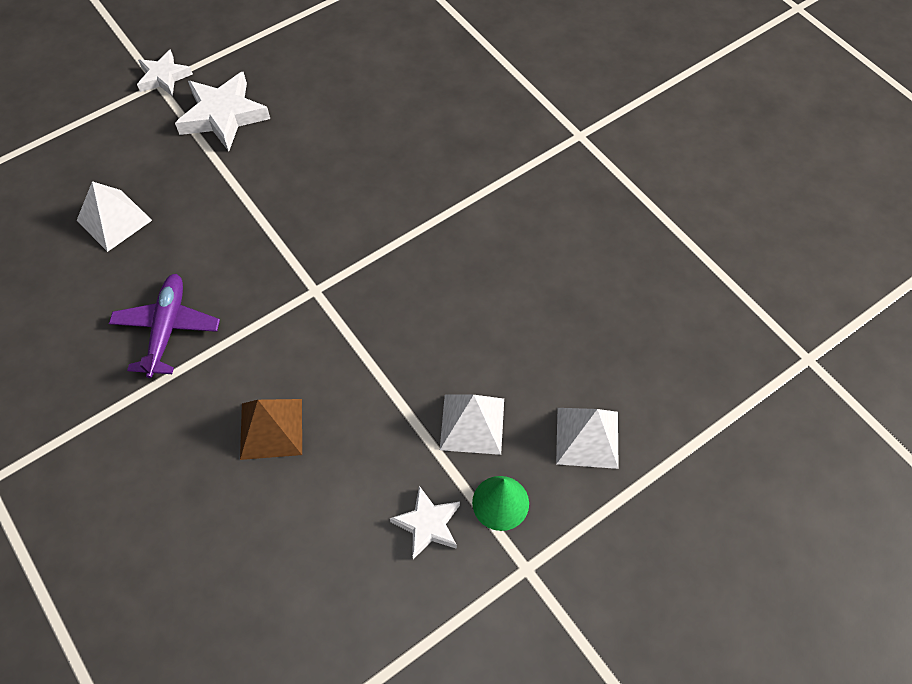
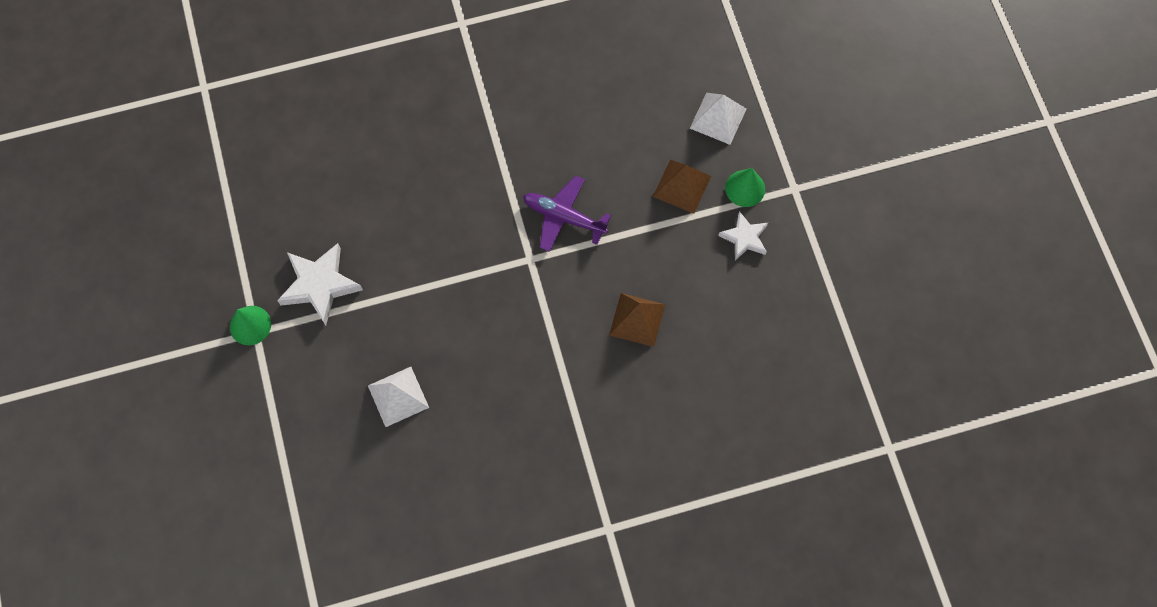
camera: 70 degrees left, 10 degrees up
purple plane [109,274,220,378] -> purple plane moved to [523,175,611,252]
white star [137,49,193,96] -> green cone [230,306,271,345]
white pyramid [440,394,504,455] -> brown pyramid [653,159,711,214]

